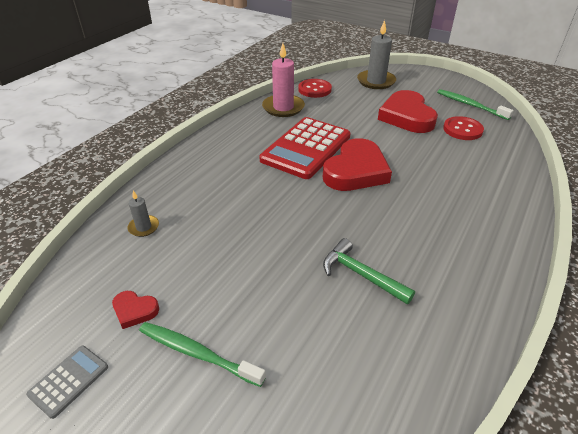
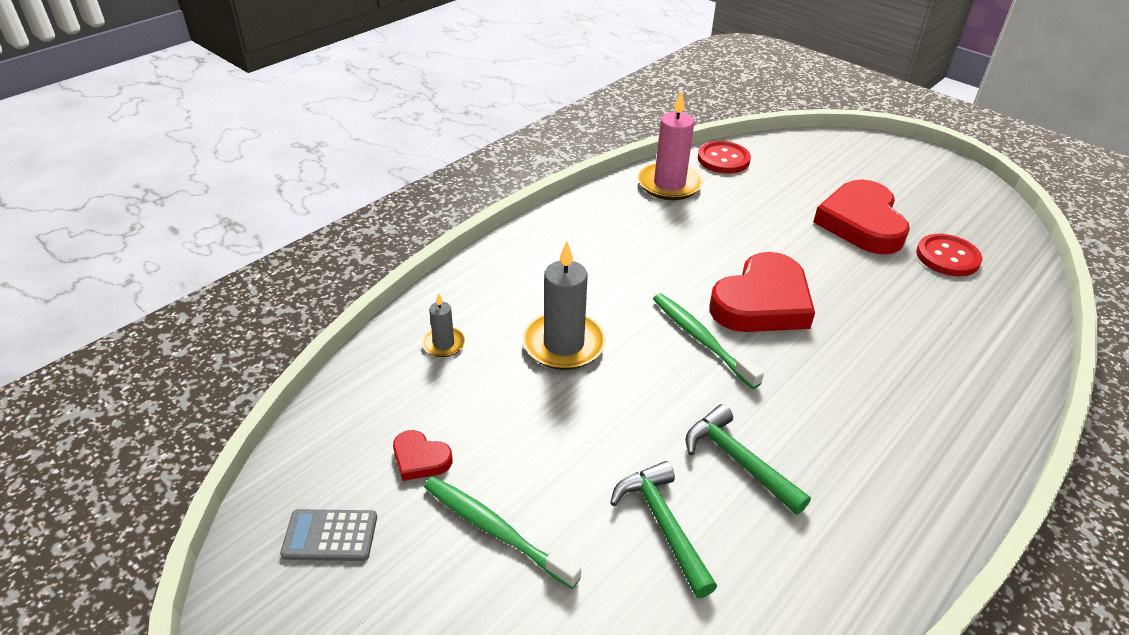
camera: 10 degrees right, 0 degrees up
grey calculator [26,346,108,419] -> grey calculator turned 135 degrees counterclockwise [280,509,377,561]
red calculator [259,117,350,179] -> none
grey candle [357,20,396,89] -> grey candle moved to [523,241,606,370]
green toothbrush [437,89,514,120] -> green toothbrush moved to [653,293,764,389]
none -> green hammer [610,461,717,598]

